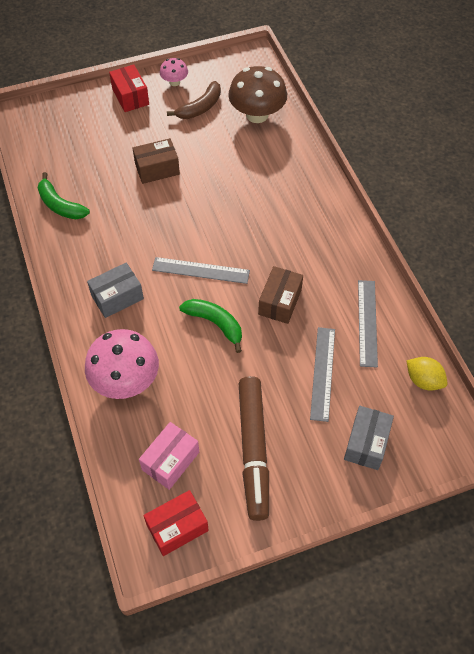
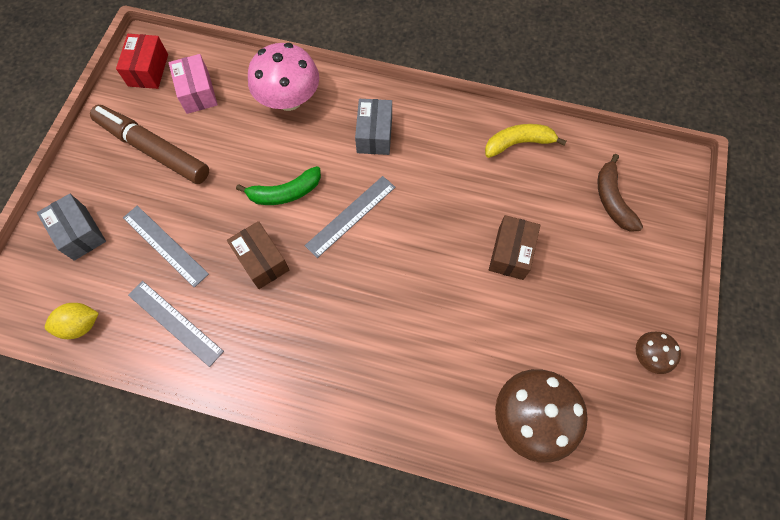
camera: 125 degrees right, 10 degrees up
green banana [38,172,90,219] -> yellow banana [485,124,567,158]
red box [109,64,149,112] -> none
pink mushroom [160,58,188,86] -> brown mushroom [636,332,681,374]
brown banana [167,81,221,119] -> brown banana moved to [598,154,643,232]

